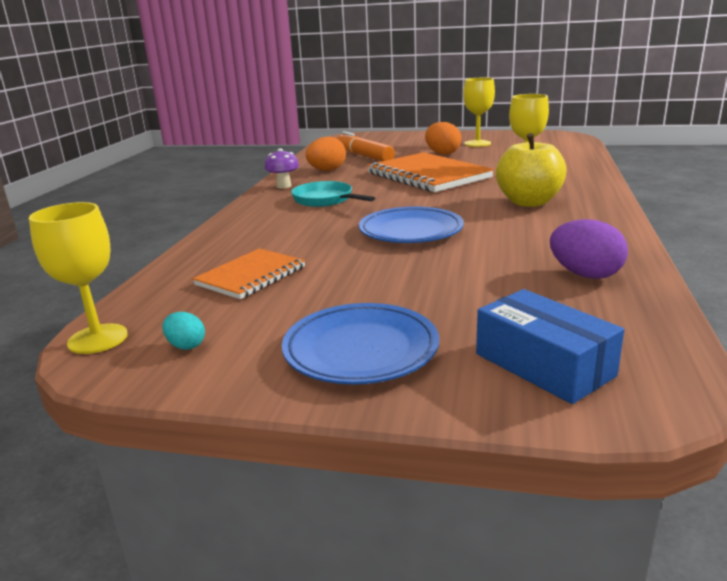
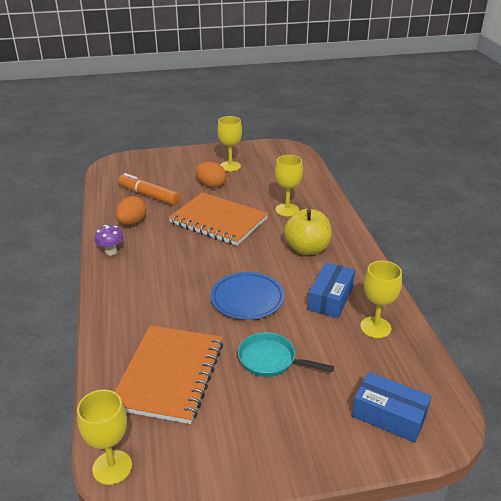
camera: 25 degrees left, 10 degrees up
turquoise egg [162,312,205,350] -> none
orange notebook [193,248,305,299] -> orange notebook [115,325,223,424], size x1.72
blue plate [282,303,439,384] -> none
turquoise pan [291,181,375,207] -> turquoise pan moved to [238,332,334,377]
purple egg [550,219,628,279] -> yellow goblet [360,261,402,338]
none -> blue box [308,262,355,318]

